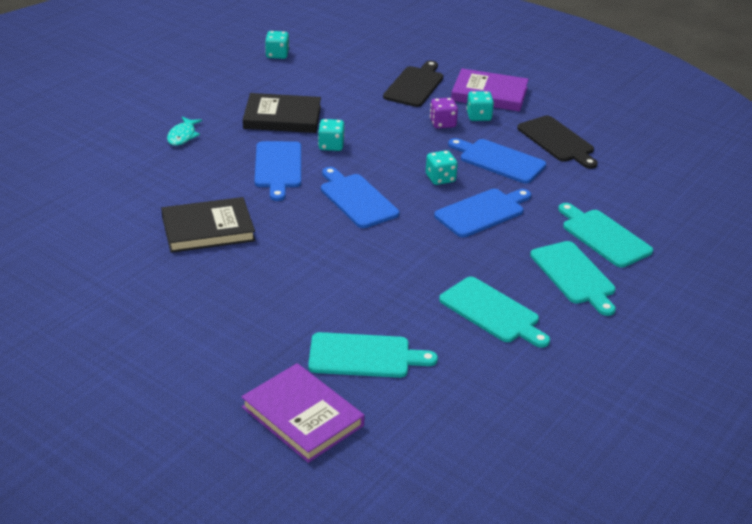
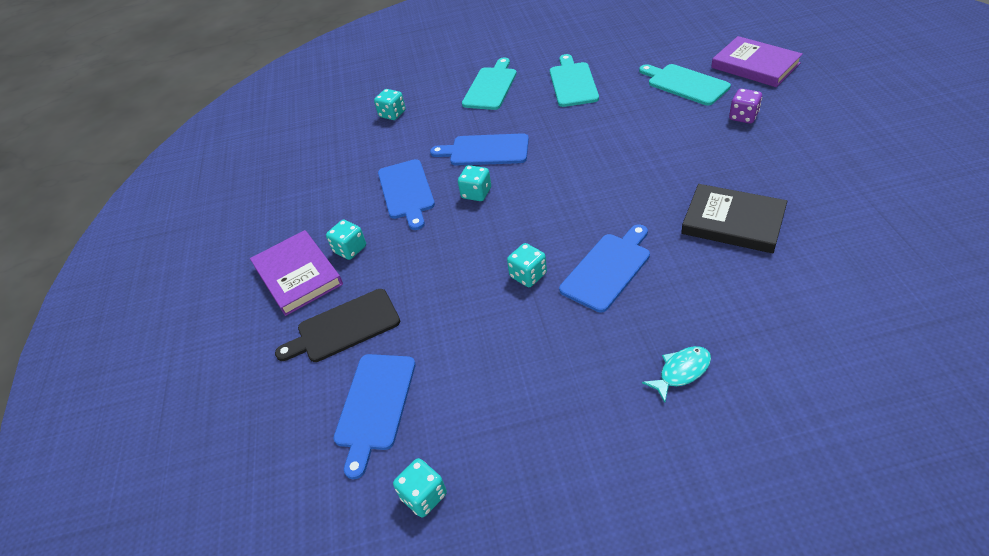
camera: 130 degrees left, 10 degrees up
purple book [241,363,365,463] -> purple book turned 45 degrees counterclockwise [711,36,803,87]
black book [243,93,321,133] -> none
blue cutting board [321,167,399,228] -> blue cutting board moved to [334,354,416,479]
purple dice [430,98,458,129] -> purple dice moved to [729,88,762,124]
black cutting board [517,116,598,169] -> none
turquoise cutting board [558,203,653,268] -> none
none -> turquoise dice [374,89,406,120]

